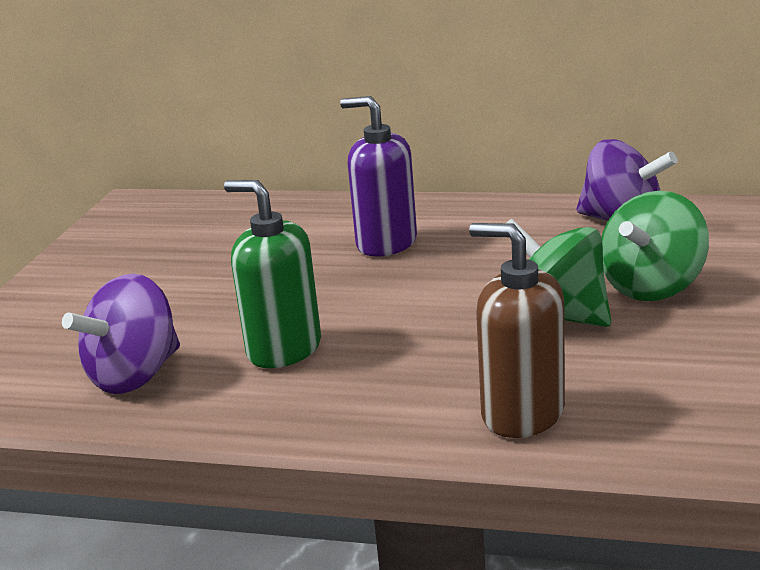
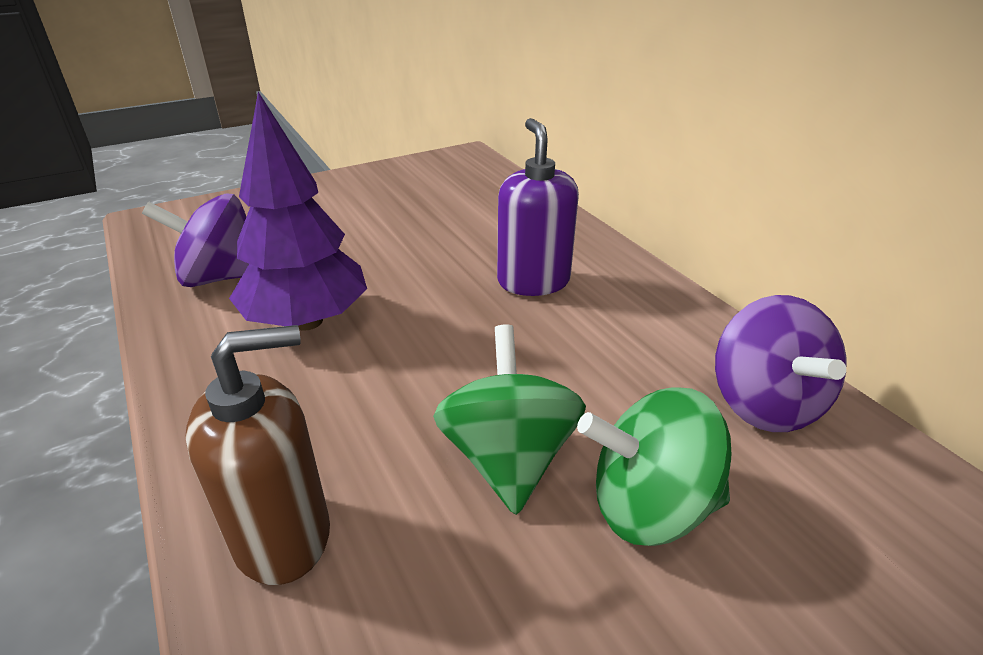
camera: 45 degrees right, 10 degrees up
green soap dispenser [224,180,321,368] -> purple tree [229,92,367,330]
brown soap dispenser [469,223,565,438] -> brown soap dispenser turned 75 degrees clockwise [185,325,330,585]

